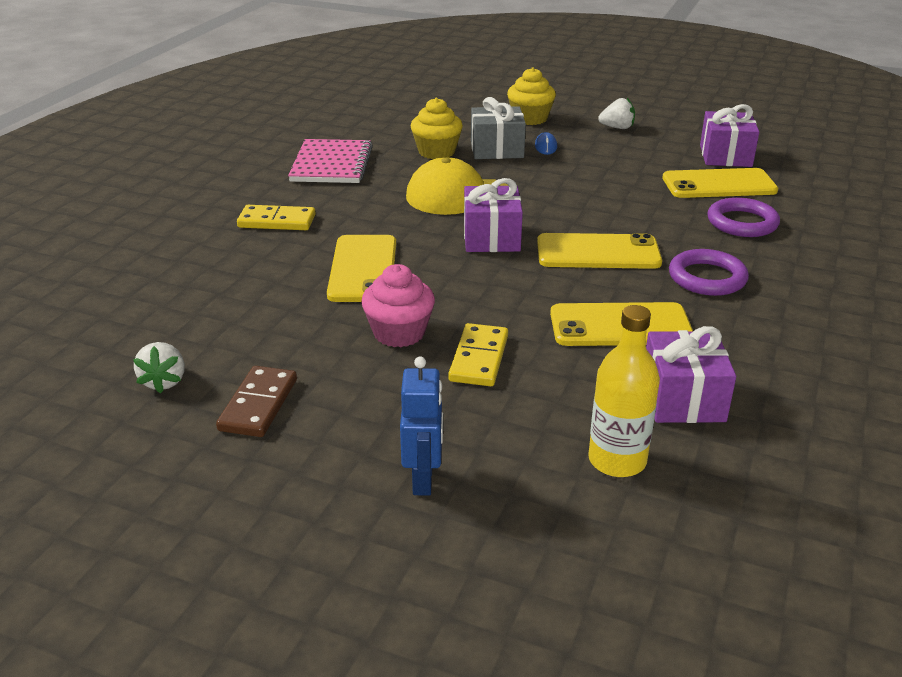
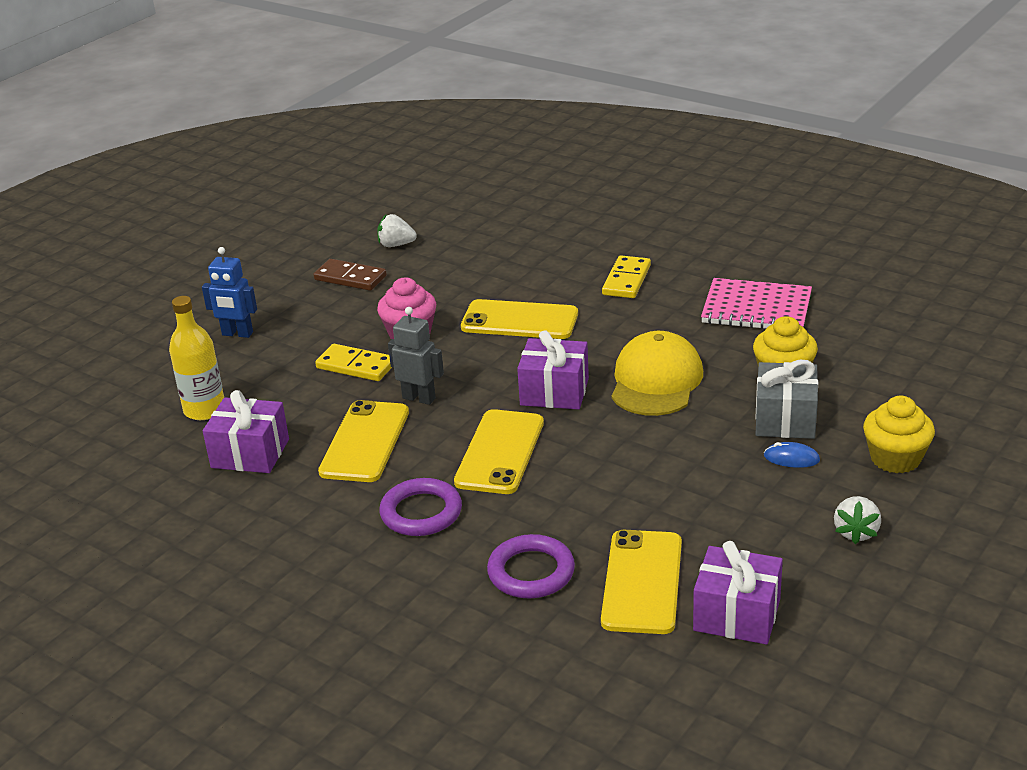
camera: 105 degrees right, 0 degrees up
none -> grey robot [388,307,444,405]

